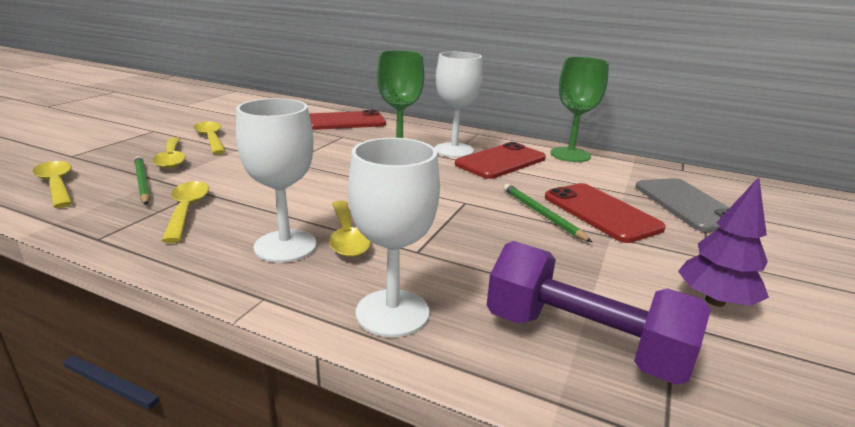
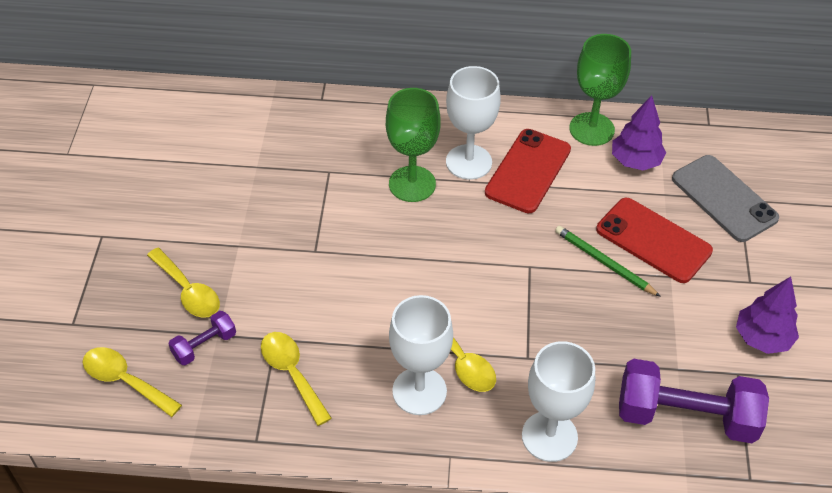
camera: 20 degrees left, 25 degrees up
green pencil [134,156,150,205] -> purple dumbbell [168,311,236,365]
yellow spoon [194,121,226,154] -> none
red phone [309,110,386,130] -> none
none -> purple tree [612,95,666,170]

